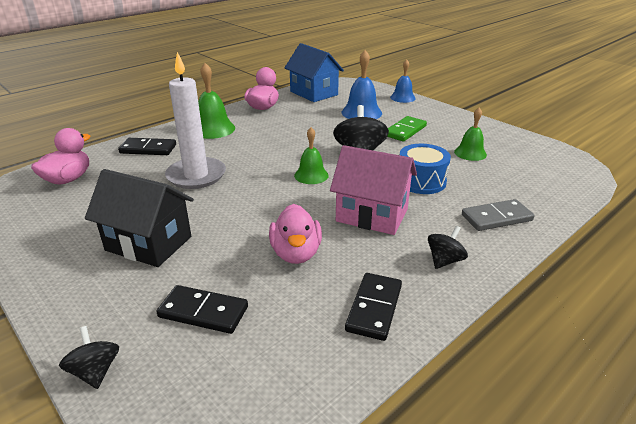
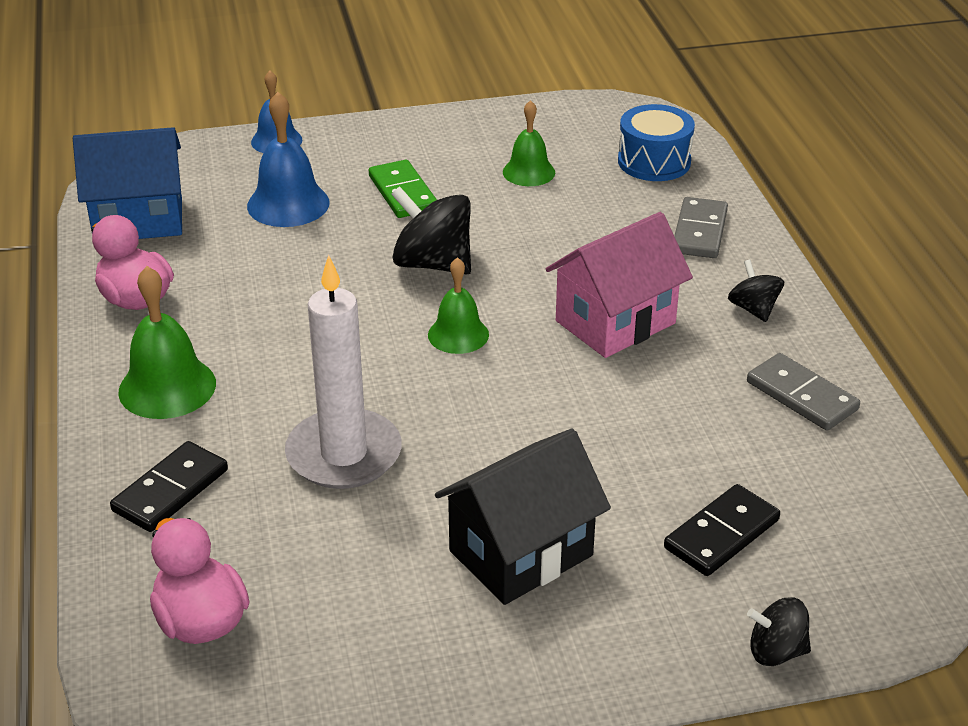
camera: 60 degrees left, 5 degrees up
pink duck [269,204,322,264] -> none
black domino [345,273,402,341] -> grey domino [747,353,860,431]
blue drum [400,144,451,194] -> blue drum moved to [618,104,695,181]

